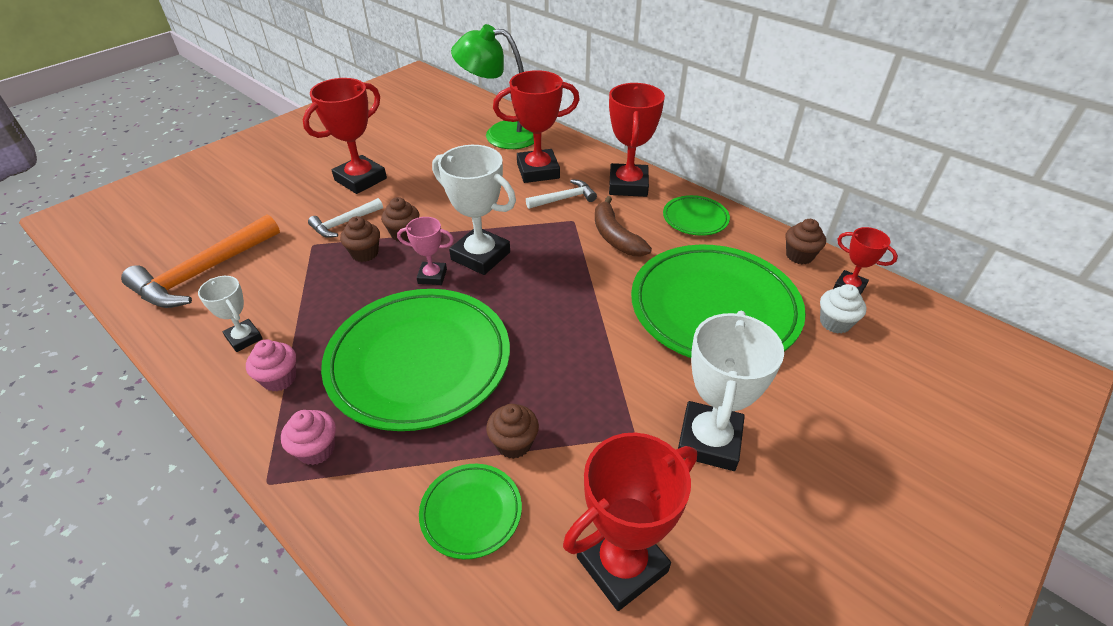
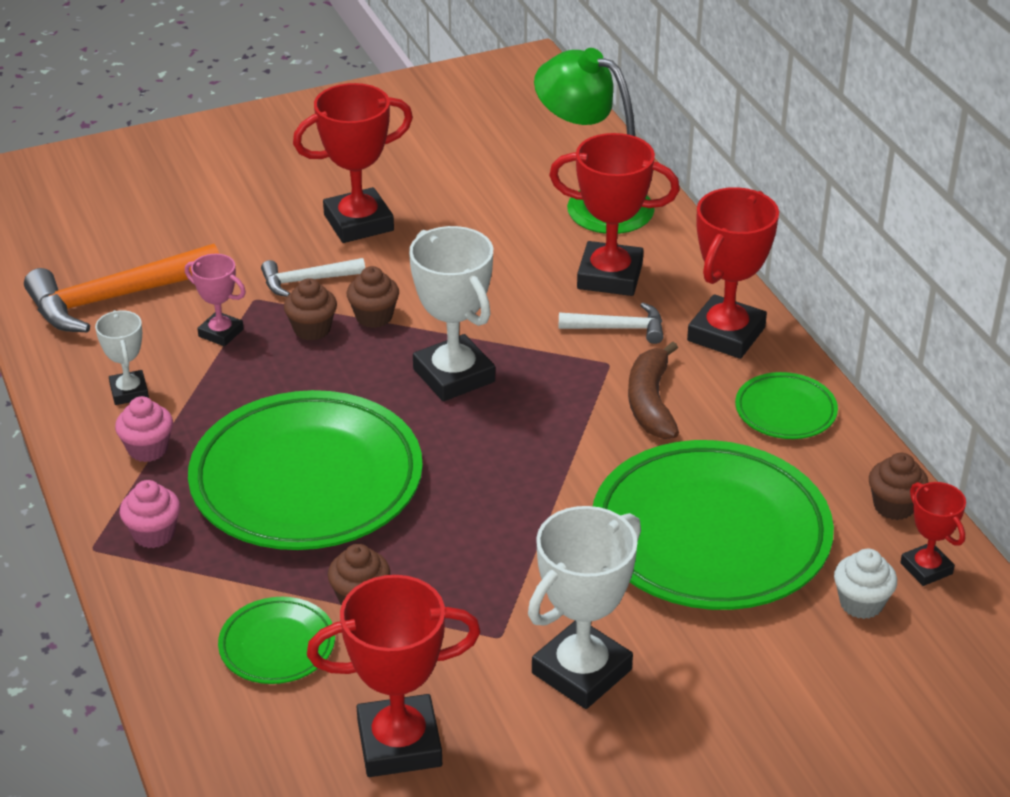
camera: 25 degrees right, 5 degrees down
pink trophy [397,217,454,285] -> pink trophy moved to [185,254,246,346]

